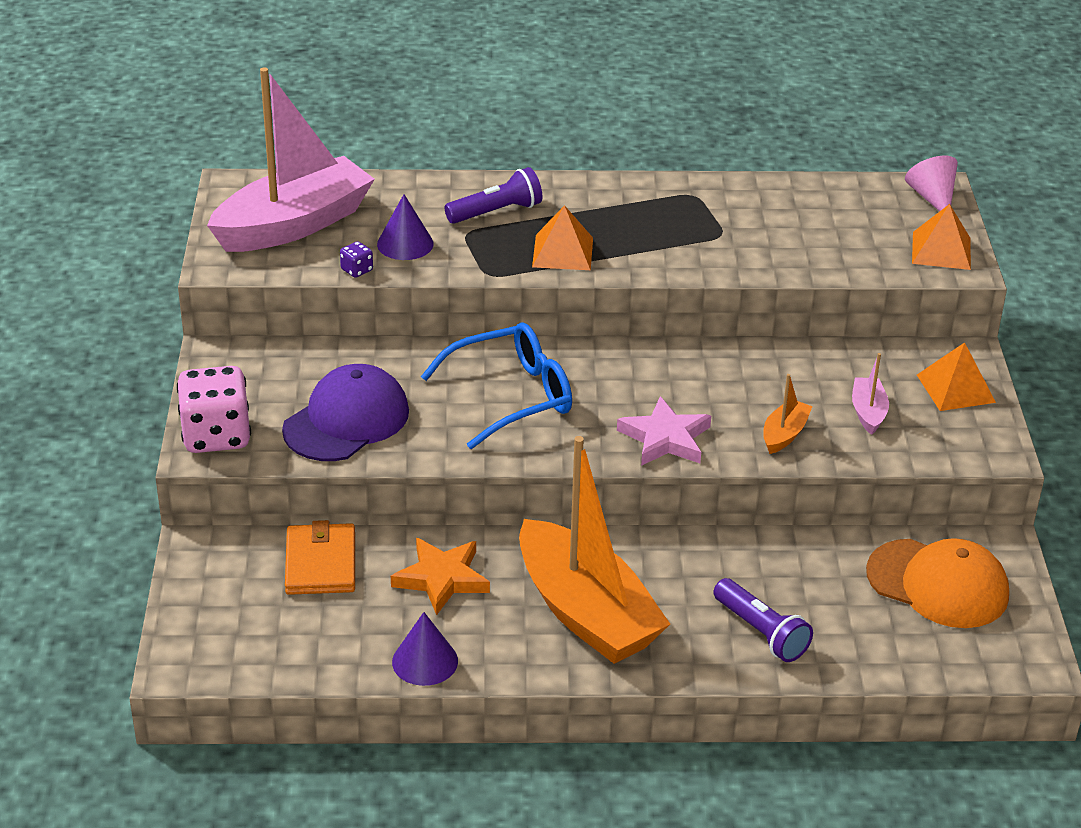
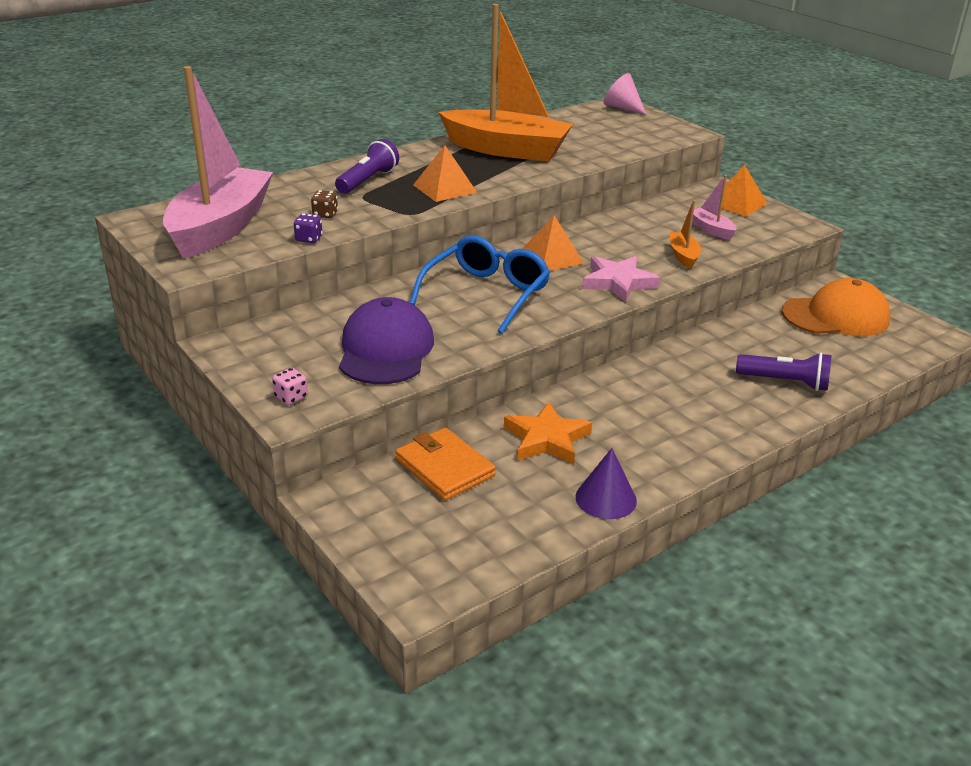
camera: 35 degrees left, 5 degrees down
pink dice [177,366,251,453] -> pink dice [272,368,308,405], size x0.42
purple cone [377,194,434,260] -> brown dice [311,190,338,218]
orange boat [519,436,670,664] -> orange boat moved to [439,4,573,161]
orange pyramid [912,204,971,270] -> orange pyramid moved to [522,215,584,271]

